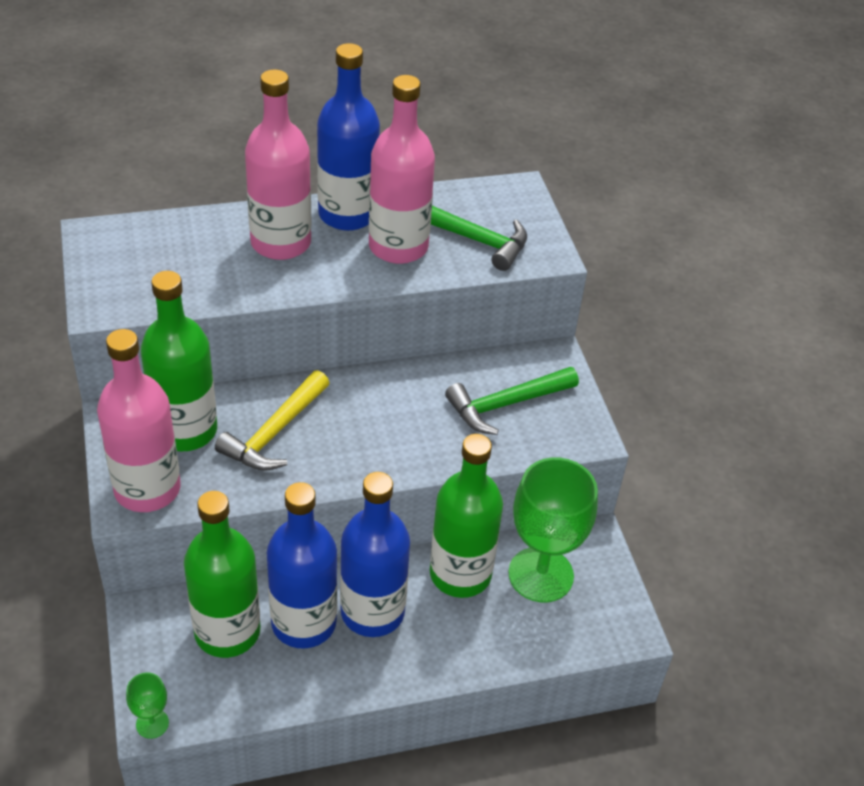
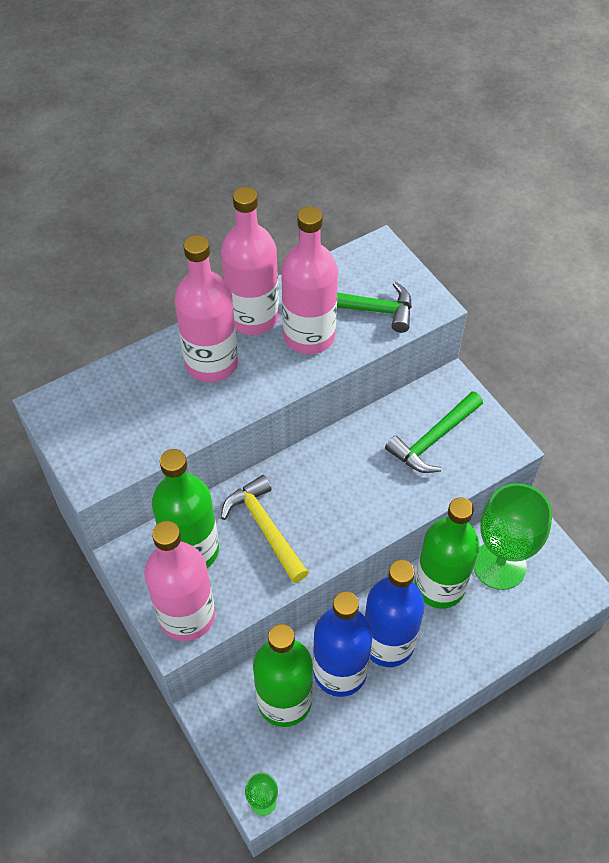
camera: 15 degrees left, 10 degrees up
yellow hammer [215,370,329,471] -> yellow hammer turned 135 degrees clockwise [221,475,309,583]
blue bottle [317,43,380,231] -> pink bottle [221,187,279,335]

